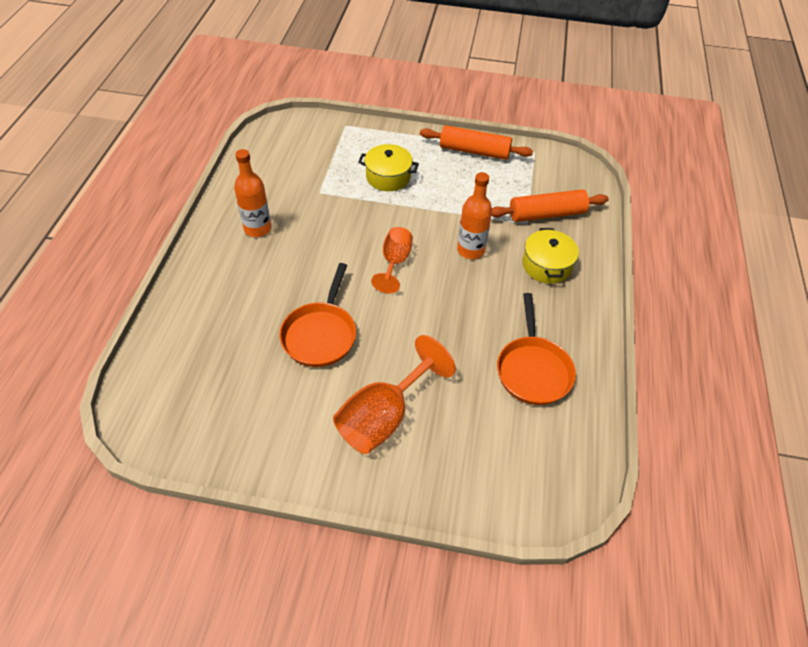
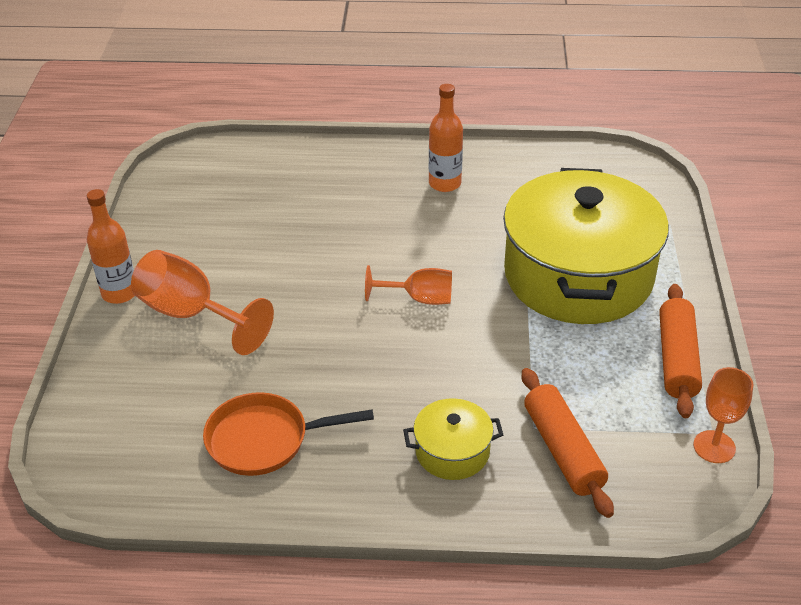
camera: 85 degrees right, 10 degrees down
orange pan [279,263,356,367] -> none
yellow pot [358,144,419,191] -> yellow pot [503,168,669,324], size x2.34
orange bottle [457,172,492,259] -> orange bottle moved to [87,189,135,304]
none -> orange goblet [693,367,753,463]

